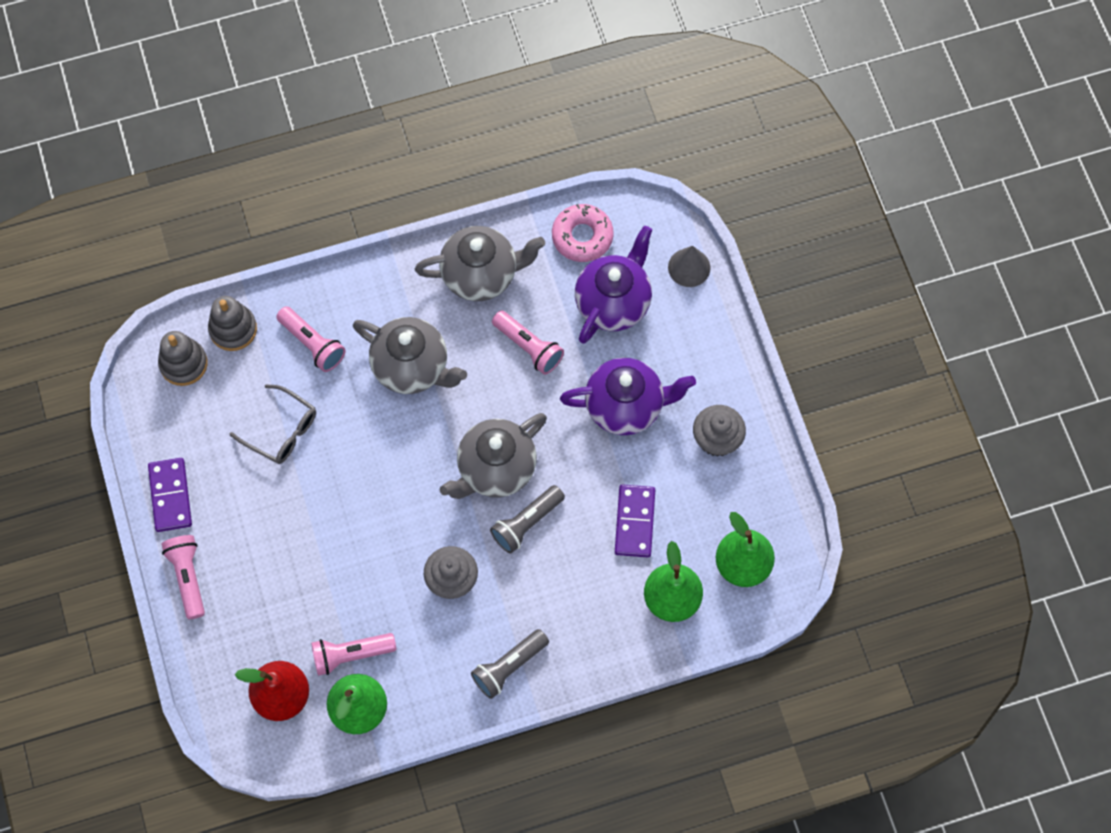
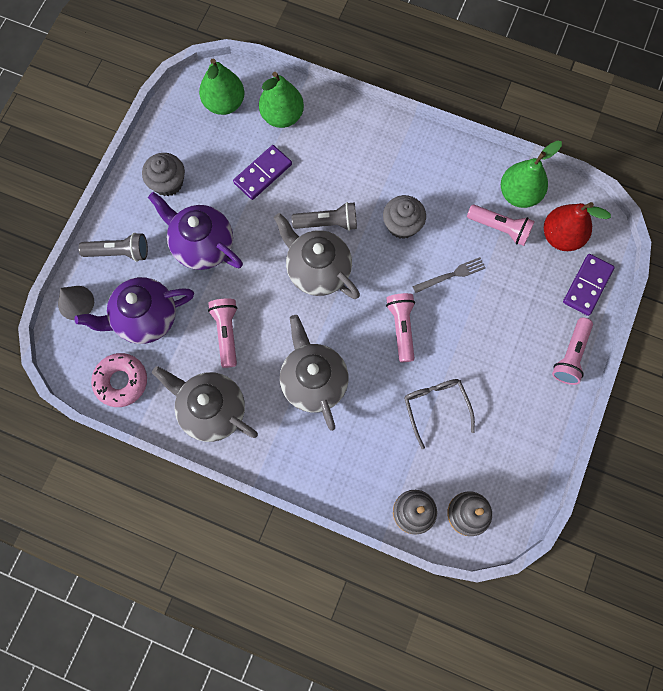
camera: 140 degrees left, 5 degrees up
purple domino [148,458,192,532] -> purple domino moved to [563,254,615,316]
pink flashlight [276,306,346,372] -> pink flashlight moved to [386,293,415,362]
grey teapot [440,413,547,499] -> grey teapot turned 135 degrees counterclockwise [274,213,360,299]
grey flashlight [471,629,549,699] -> grey flashlight moved to [78,233,148,262]
none -> grey fork [413,257,486,293]

